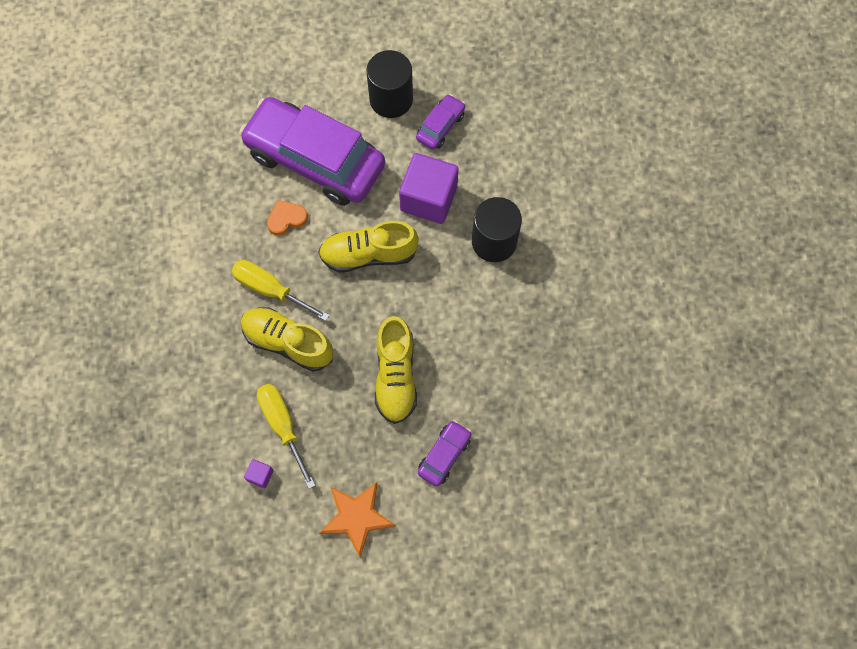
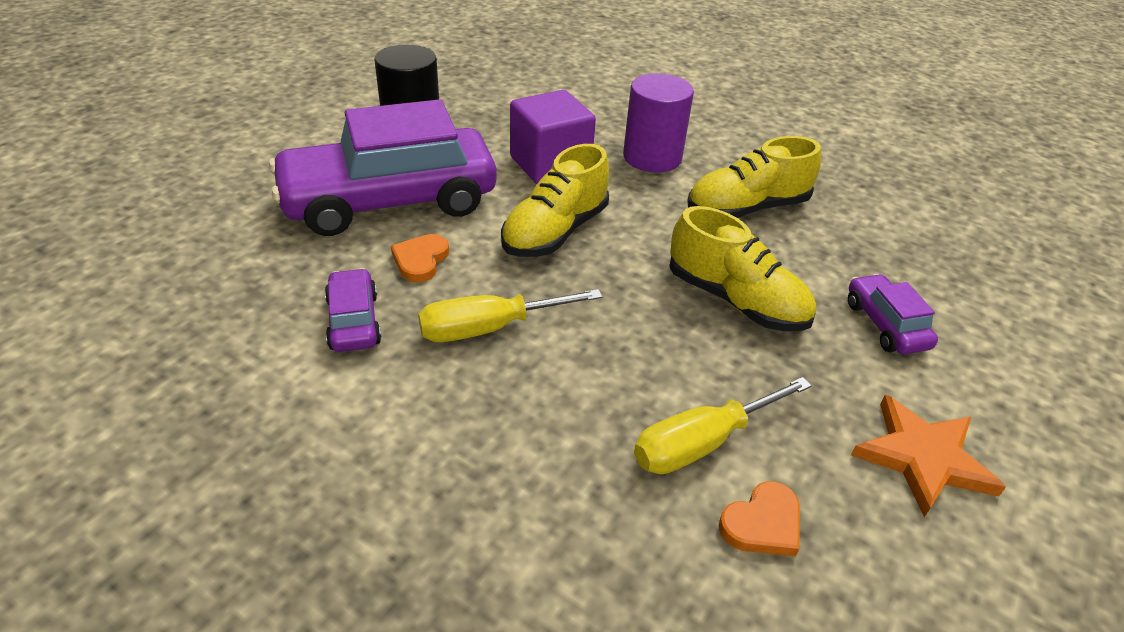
camera: 50 degrees left, 30 degrees down
yellow shoe [241,307,333,372] -> yellow shoe moved to [687,136,821,218]
purple cube [244,459,274,488] -> orange heart [719,481,800,556]
yellow screwdriver [257,384,316,489] -> yellow screwdriver turned 45 degrees counterclockwise [634,377,812,474]
purple car [416,94,465,150] -> purple car moved to [325,268,382,352]
black cylinder [472,197,522,262] -> purple cylinder [623,73,694,173]

